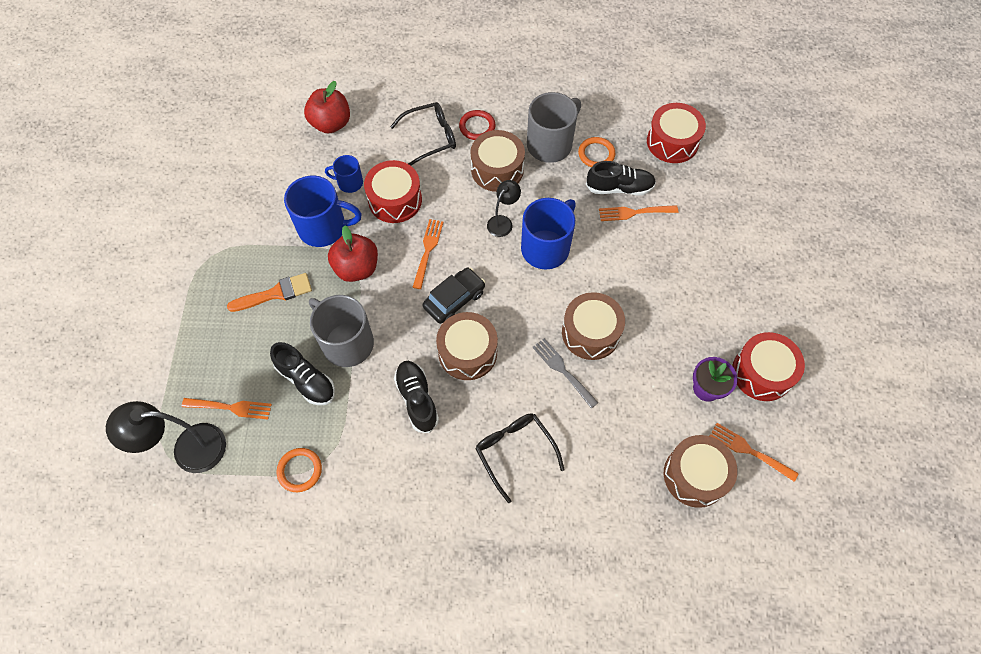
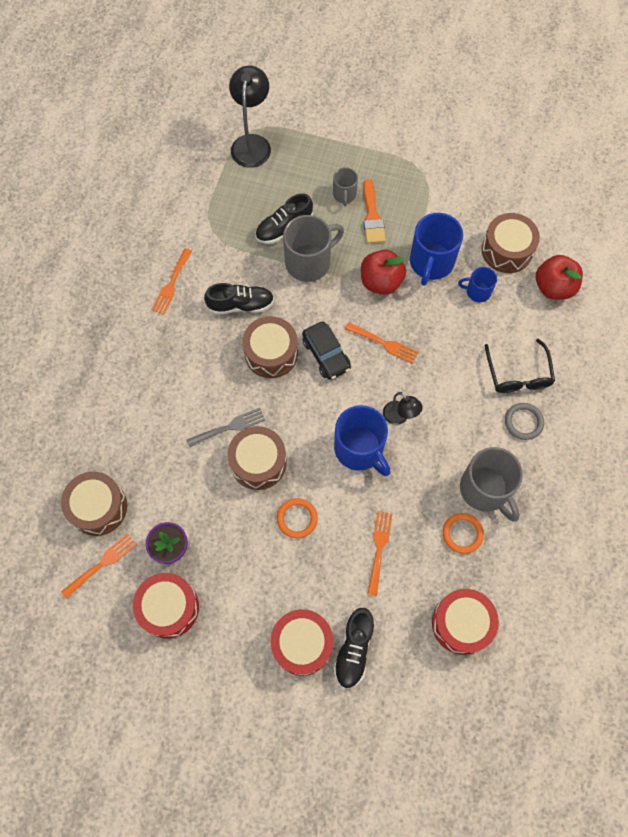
camera: 105 degrees right, 5 degrees up
orange fork [182,398,272,419] -> orange fork moved to [151,248,192,314]
orange ring [277,448,322,492] -> orange ring moved to [277,498,318,538]
blue mug [325,155,363,193] -> blue mug turned 105 degrees counterclockwise [458,267,497,302]
red drum [364,160,422,223] -> red drum moved to [271,609,333,676]
red ring [459,110,495,140] -> grey ring [505,403,544,440]
brown drum [471,130,525,192] -> brown drum moved to [481,213,540,273]
black glasses [475,413,565,503] -> none
black shoe [586,161,656,195] -> black shoe moved to [334,608,375,689]
none -> grey mug [333,167,358,206]

